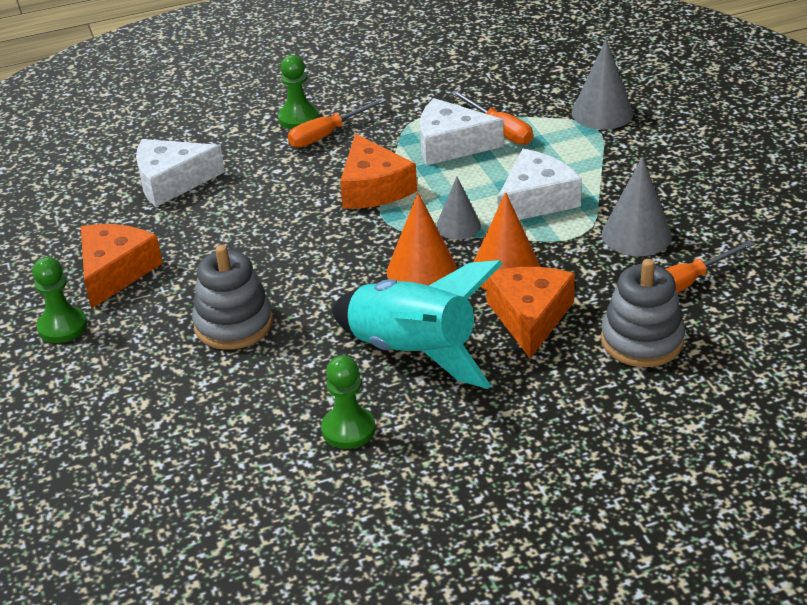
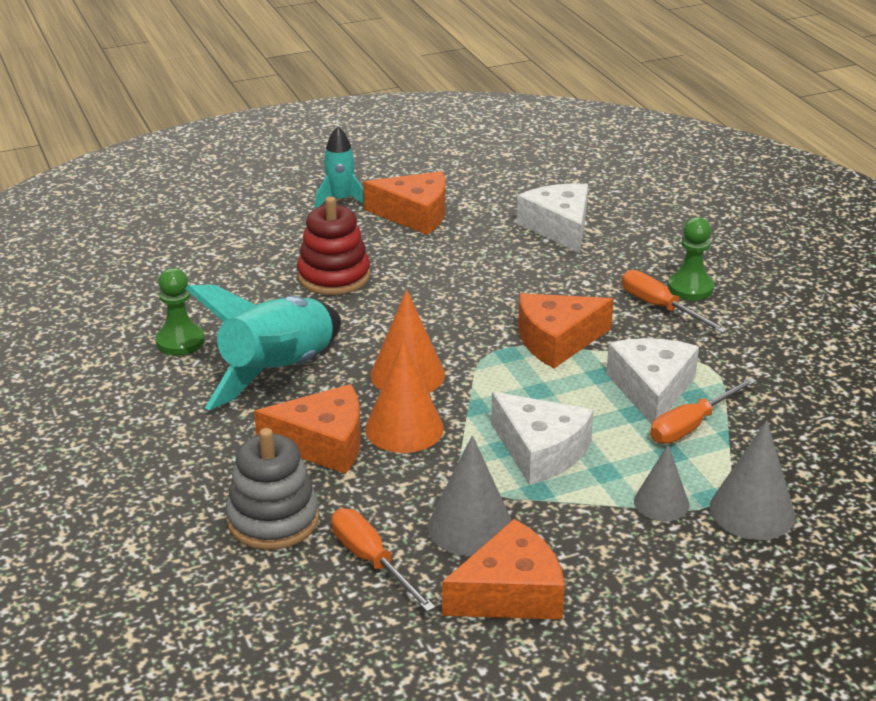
camera: 85 degrees right, 5 degrees down
green pawn [32,257,87,343] -> turquoise rocket [315,126,364,209]
grey stacking toy [192,245,273,350] -> red stacking toy [297,196,370,295]
grey cone [436,177,481,240] -> grey cone moved to [634,444,689,521]
none -> orange cheese [442,519,565,620]

